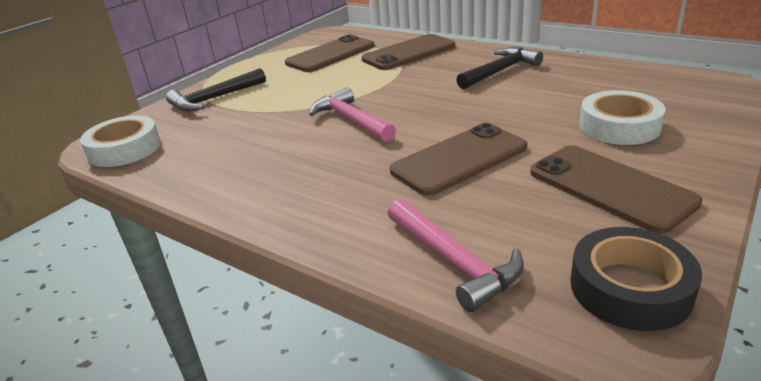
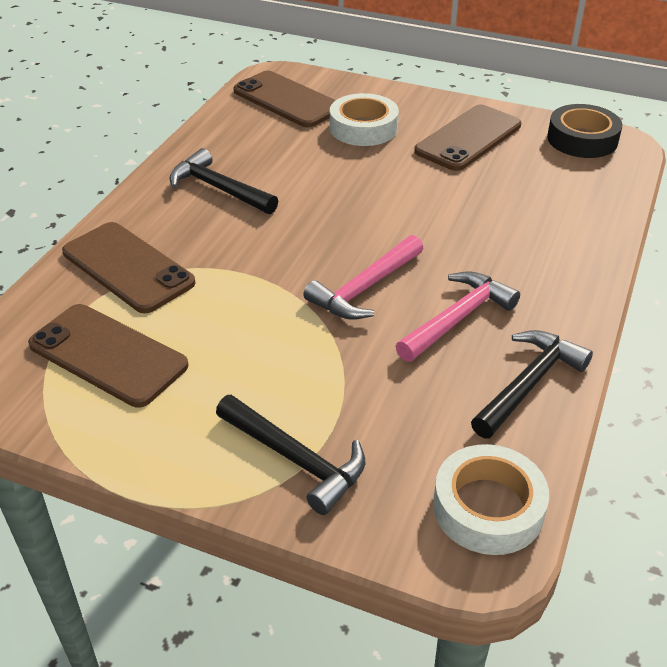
camera: 105 degrees left, 10 degrees up
pink hammer [388,199,524,312] -> pink hammer moved to [396,272,520,362]
brown phone [390,123,527,196] -> brown phone moved to [233,71,336,127]
none -> black hammer [471,330,593,438]

